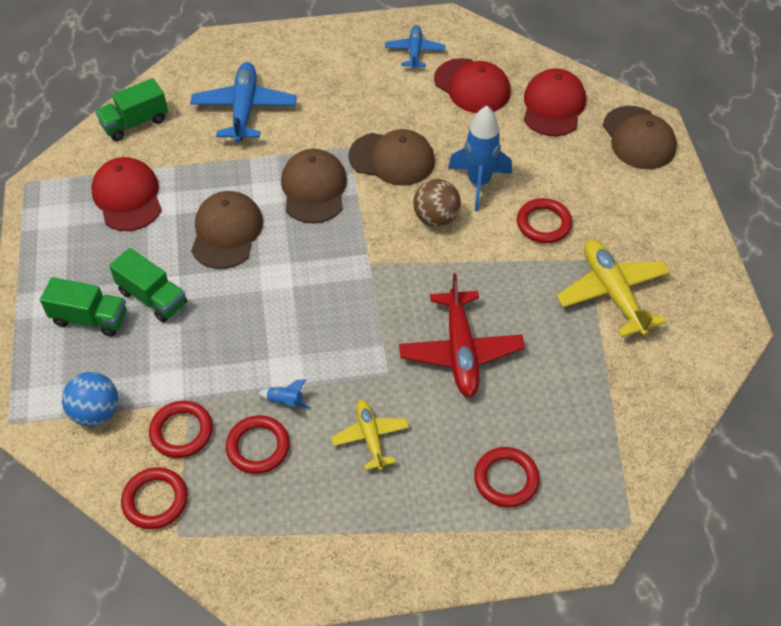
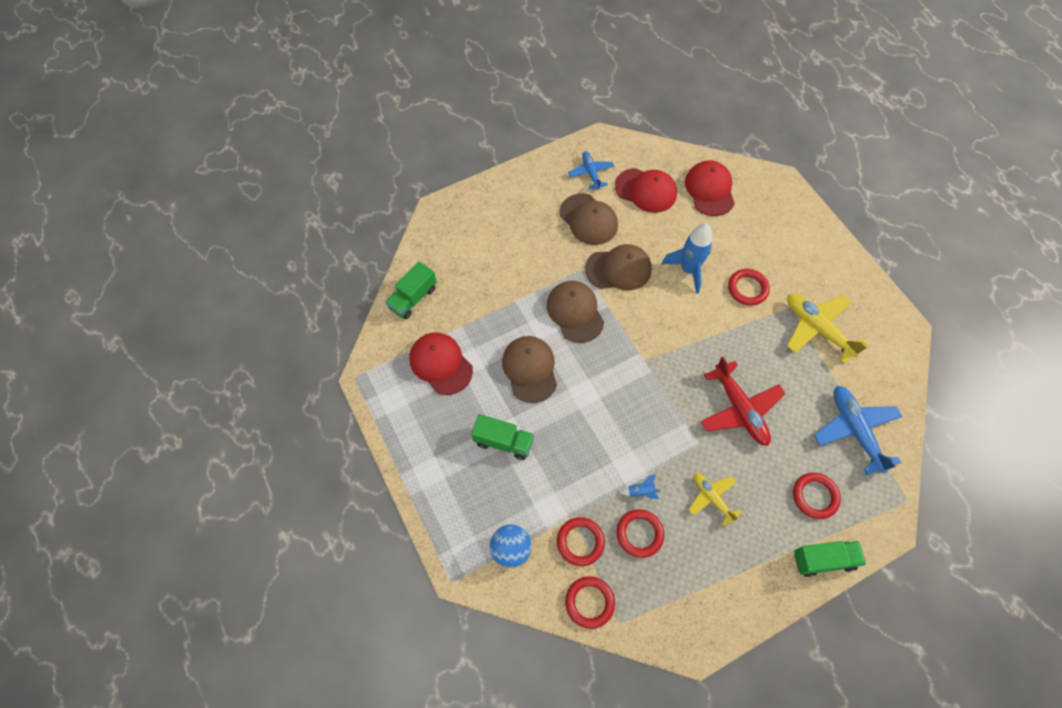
camera: 20 degrees left, 10 degrees up
green truck [40,277,127,337] -> green truck moved to [794,541,866,577]
blue plane [190,62,297,143] -> blue plane moved to [814,386,903,475]
brown ball [413,179,461,227] -> none
brown cap [603,106,677,169] -> brown cap moved to [560,193,618,245]

